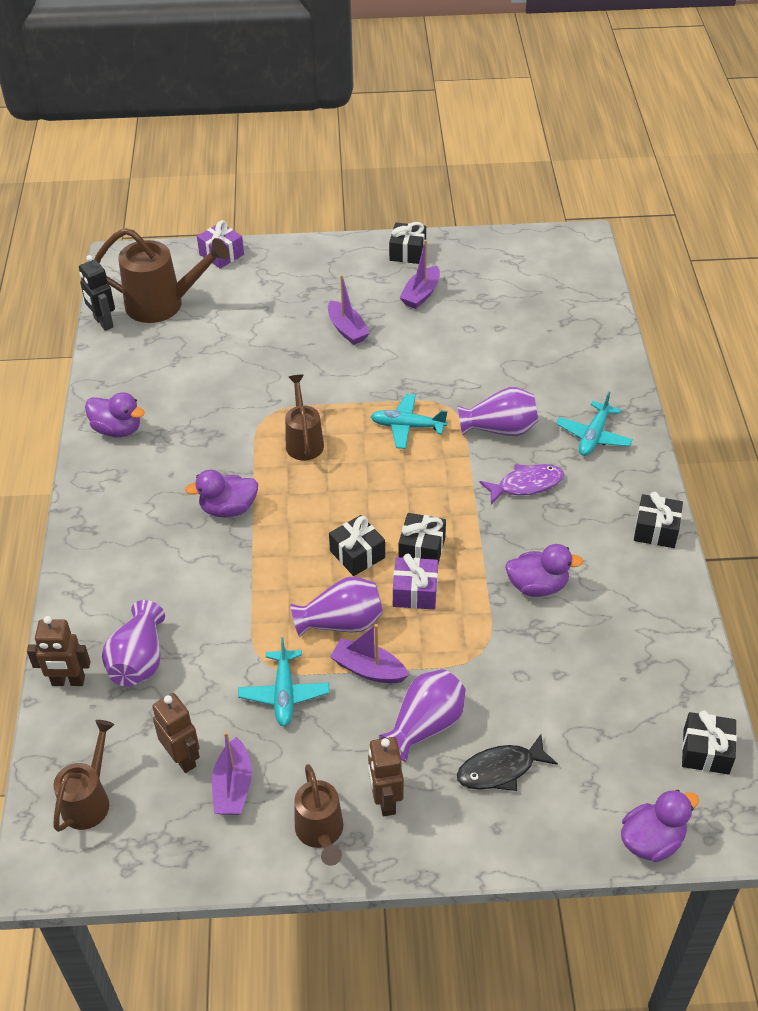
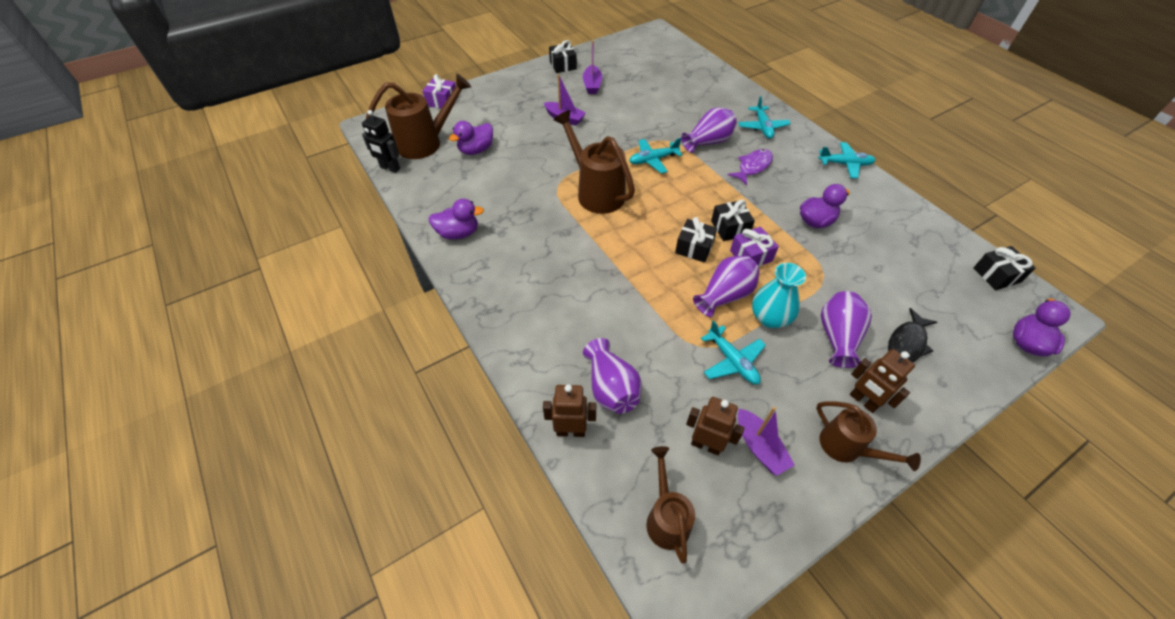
camera: 30 degrees left, 5 degrees up
brown robot [27,616,90,686] -> brown robot turned 150 degrees counterclockwise [543,384,596,437]
purple duck [185,470,258,518] -> purple duck moved to [449,121,493,155]
brown watering can [285,375,324,460] -> brown watering can [553,110,635,214], size x1.64
purple boat [330,624,409,683] -> turquoise vase [752,263,806,328]
black gift [634,492,683,548] -> turquoise plane [818,142,876,179]

